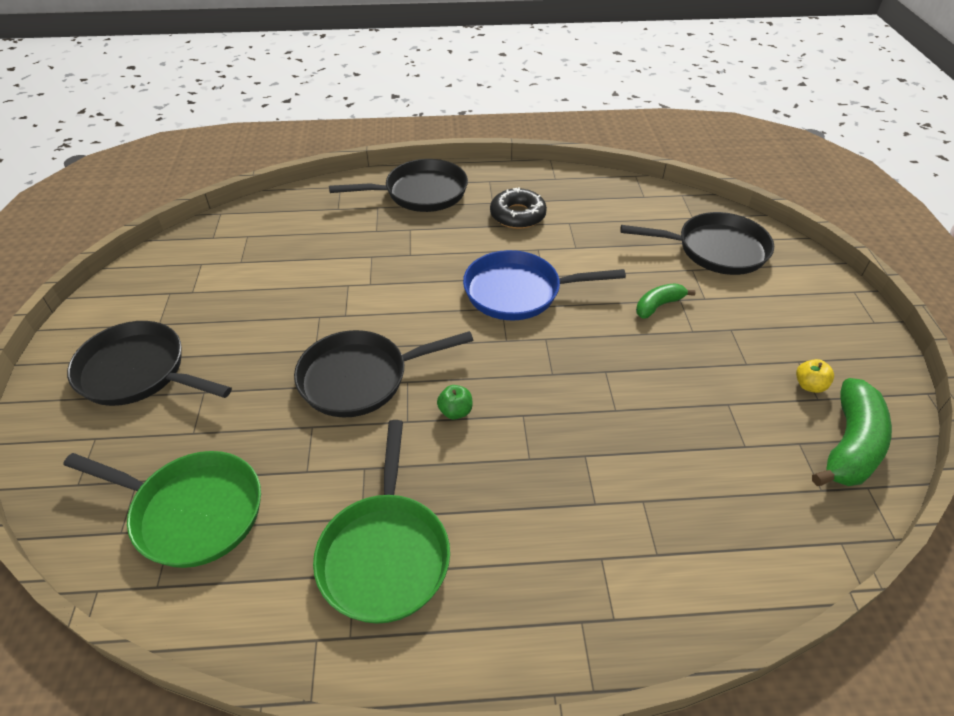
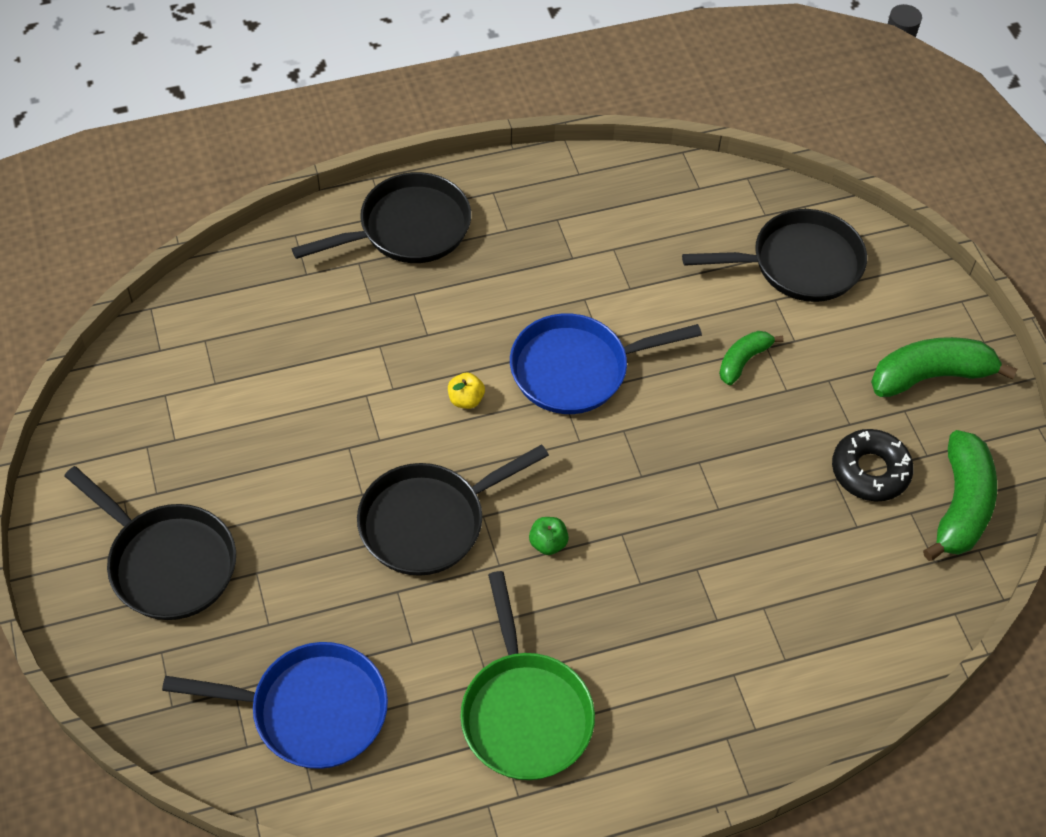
camera: 15 degrees left, 10 degrees up
green pan [63,451,261,568] -> blue pan [162,642,388,769]
black pan [67,321,232,406] -> black pan turned 150 degrees counterclockwise [64,466,236,620]
black donut [490,188,547,229] -> black donut moved to [832,429,914,501]
yellow apple [796,359,834,393] -> yellow apple moved to [448,373,485,409]
none -> green banana [871,337,1017,397]

